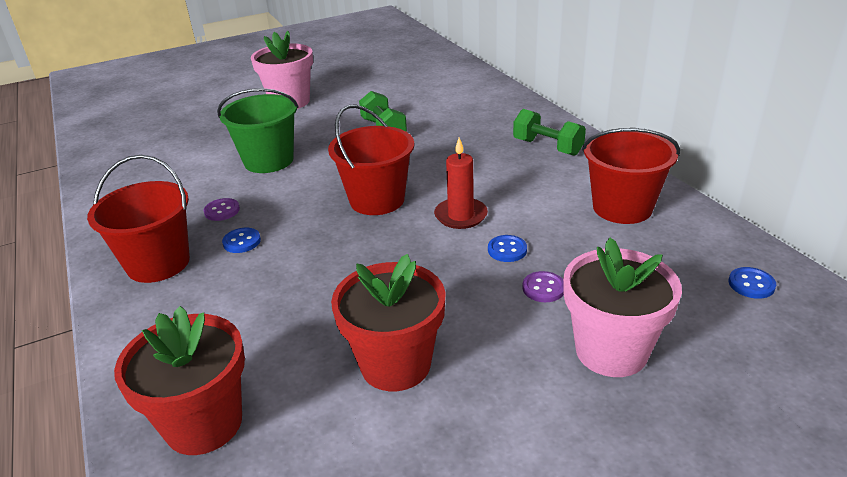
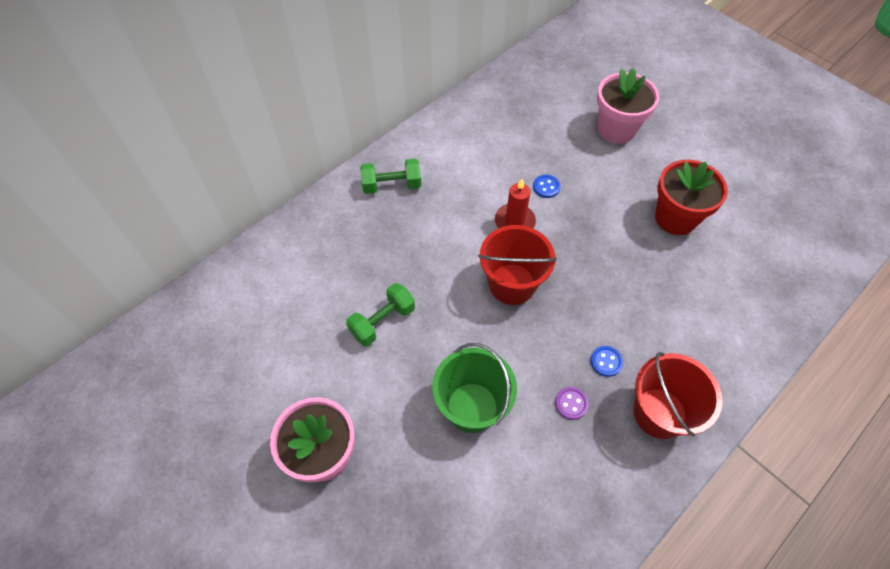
camera: 110 degrees left, 25 degrees up
red flower pot [114,306,245,455] -> none
green dumbbell [513,109,586,156] -> green dumbbell turned 60 degrees clockwise [360,159,421,194]
purple button [522,271,564,302] -> none
red bucket [582,128,680,224] -> none
blue button [729,267,776,299] -> none

